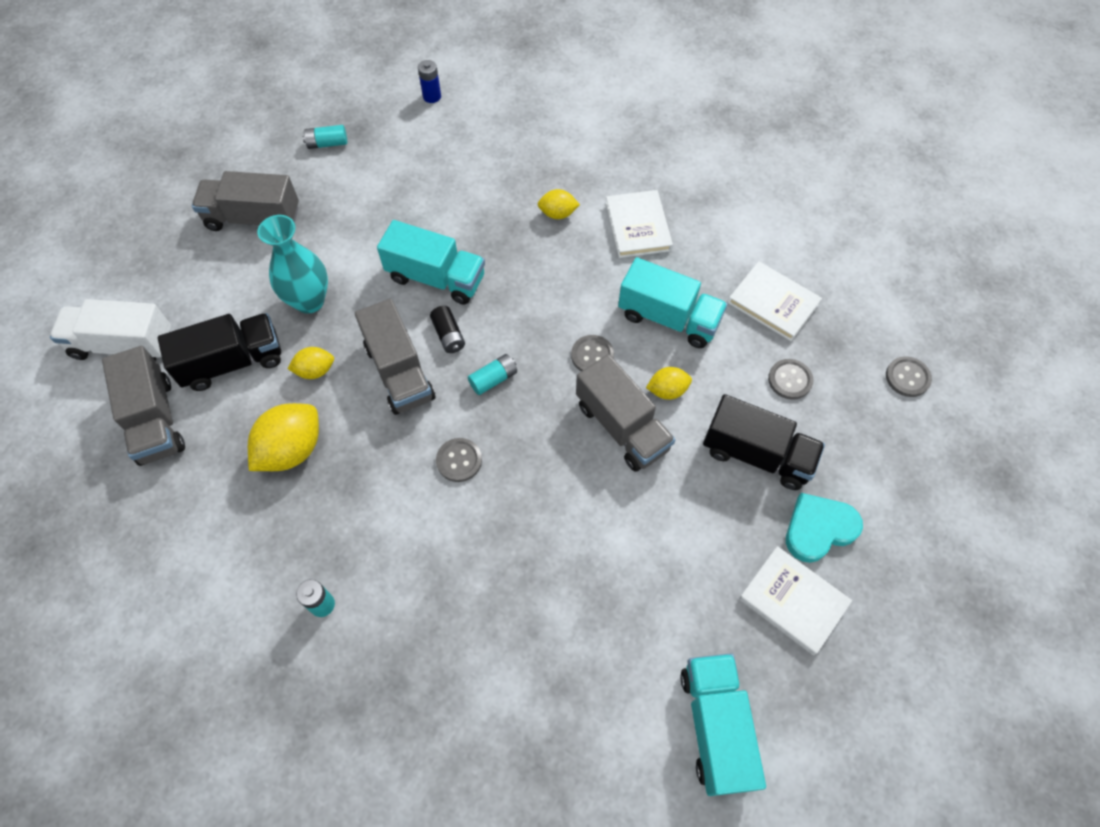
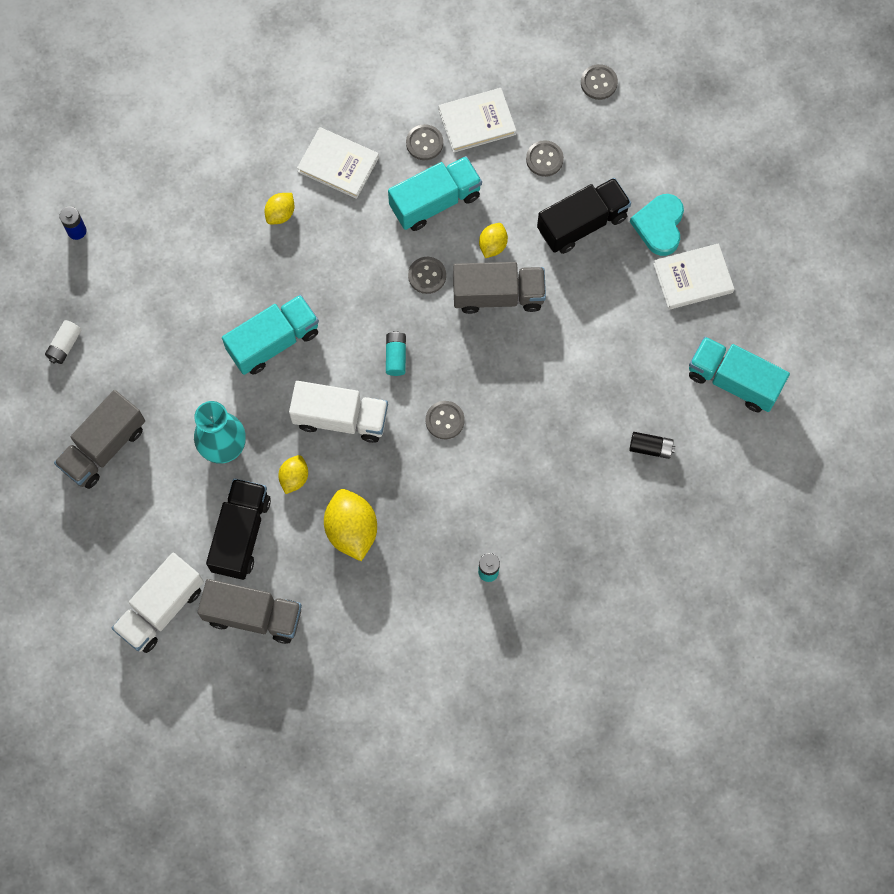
camera: 55 degrees left, 10 degrees up
turquoise battery [302,125,347,149] -> white battery [45,320,81,364]
grey truck [355,299,435,415] -> white truck [289,381,388,443]
black battery [430,306,465,353] -> black battery moved to [629,432,675,459]
none -> grey button [406,124,443,160]

